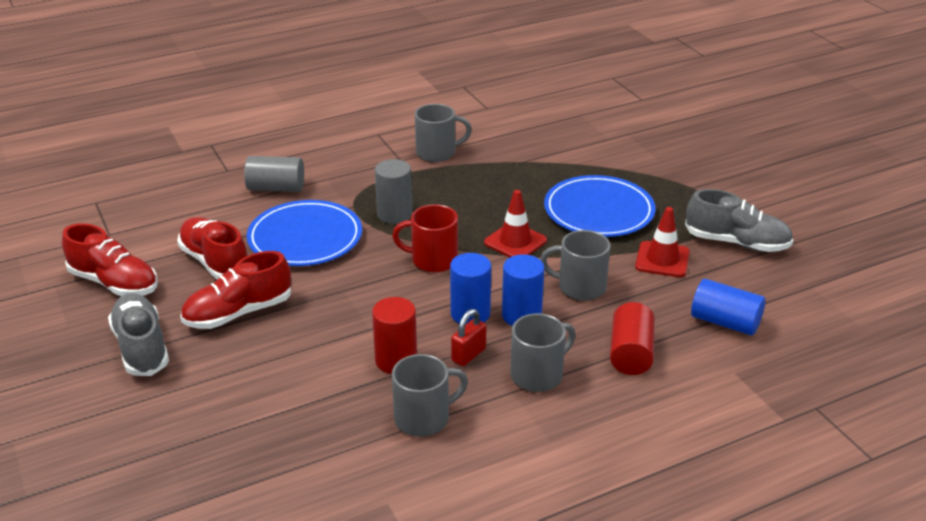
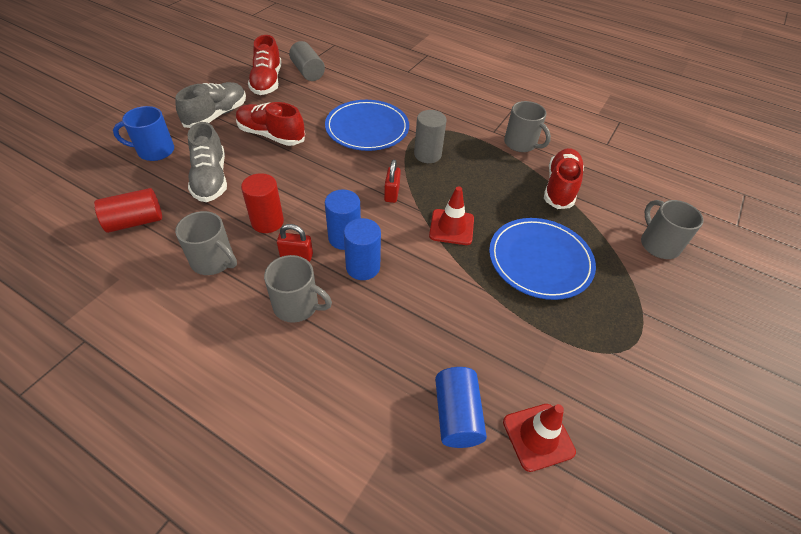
camera: 55 degrees right, 15 degrees up
red shoe [177,217,247,279] -> red shoe moved to [544,148,584,209]
grey cylinder [244,156,304,192] -> grey cylinder moved to [289,41,325,81]
red mug [392,205,458,272] -> red padlock [384,159,401,203]
grey mug [540,230,610,301] -> grey mug moved to [641,200,704,259]
red cylinder [610,302,655,375] -> red cylinder moved to [94,188,162,233]
red traffic cone [635,207,690,277] -> red traffic cone moved to [503,404,576,472]
grey shoe [685,189,793,252] -> grey shoe moved to [188,122,227,202]
none -> blue mug [113,106,174,161]

